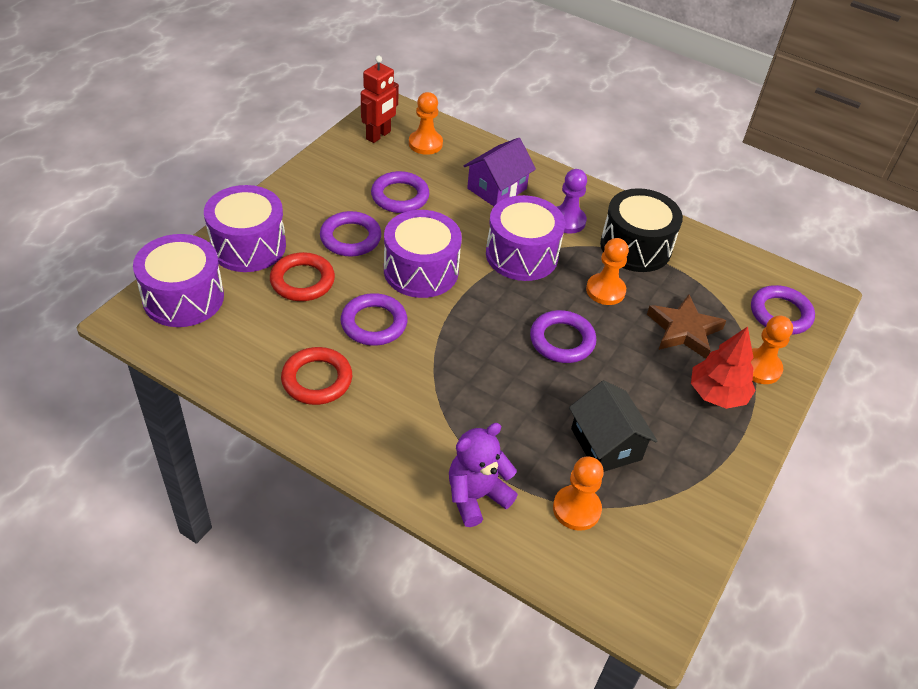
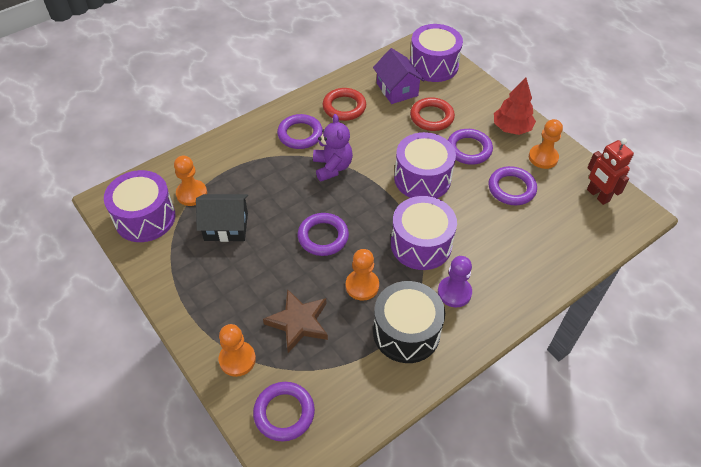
camera: 115 degrees right, 5 degrees up
purple drum [204,185,286,272] -> purple drum moved to [104,170,175,242]
purple ring [341,293,407,346] -> purple ring moved to [277,114,323,149]
orange pawn [409,92,443,155] -> orange pawn moved to [529,119,563,169]
purple teddy bear [449,423,518,527] -> purple teddy bear moved to [313,114,353,182]
purple house [464,138,536,206] -> purple house moved to [373,48,425,104]
red tree [691,326,756,409] -> red tree moved to [494,78,536,135]

